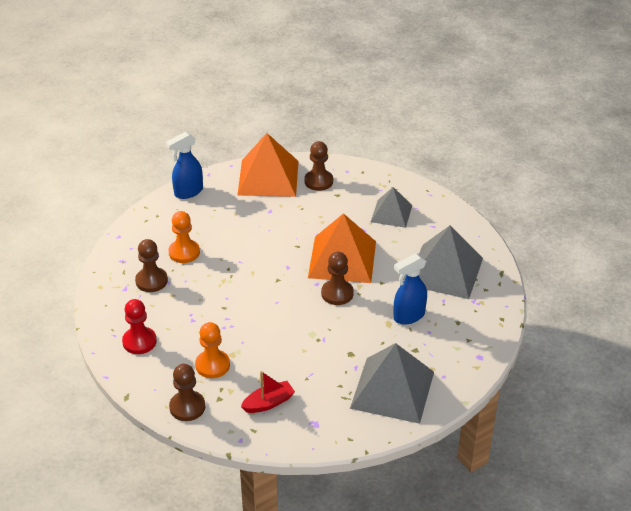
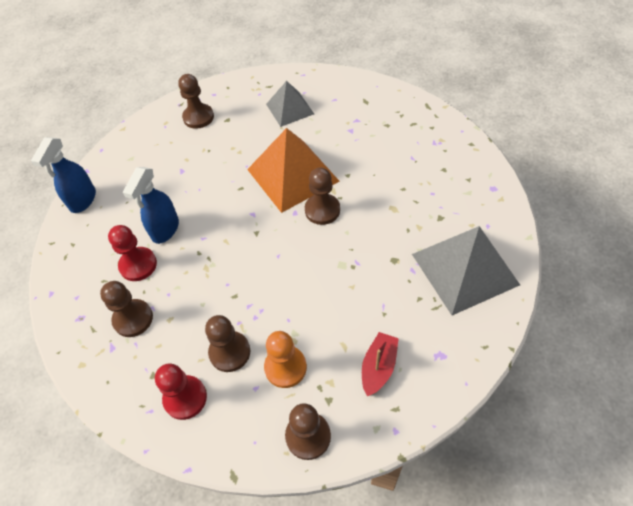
camera: 35 degrees left, 15 degrees up
orange pawn [169,211,200,263] -> red pawn [108,225,157,281]
orange pyramid [237,133,298,197] -> none
blue spray bottle [393,253,427,325] -> blue spray bottle moved to [123,167,179,244]
grey pyramid [419,226,483,299] -> none
none -> brown pawn [205,315,250,372]

